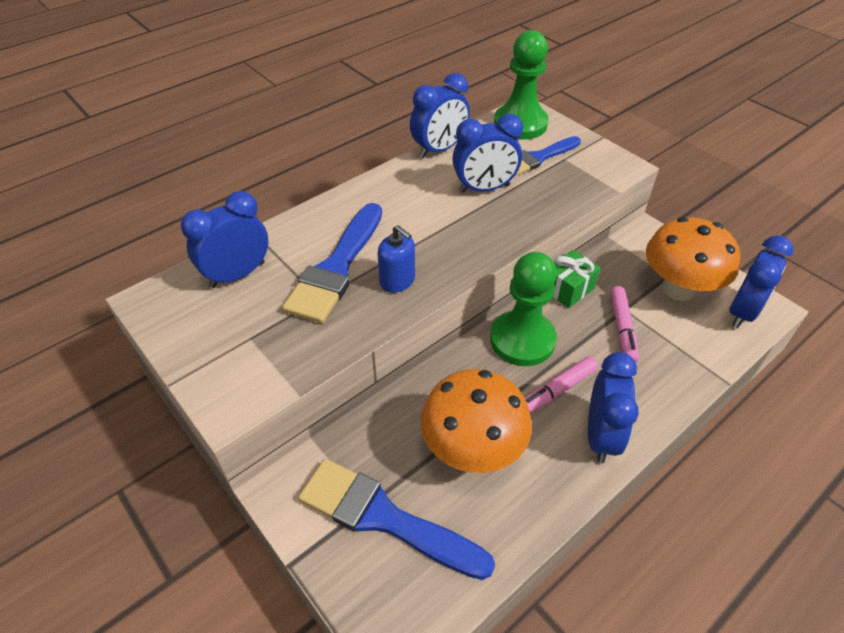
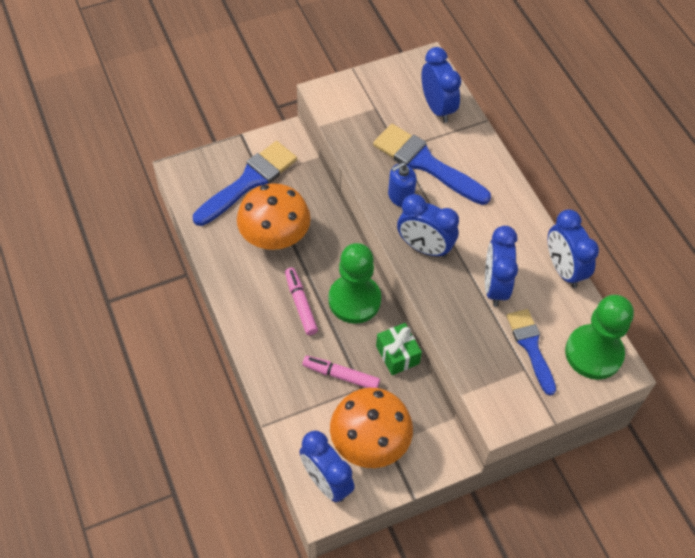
camera: 105 degrees right, 10 degrees up
blue clock [588,352,639,463] -> blue clock moved to [397,194,459,258]

